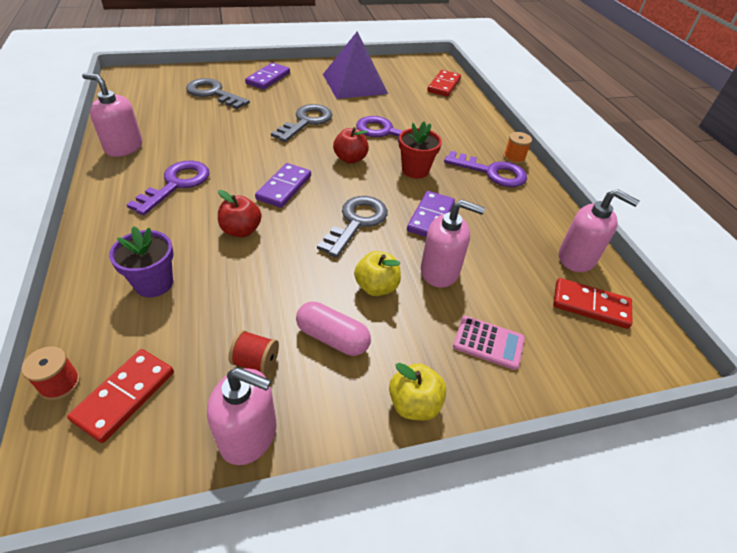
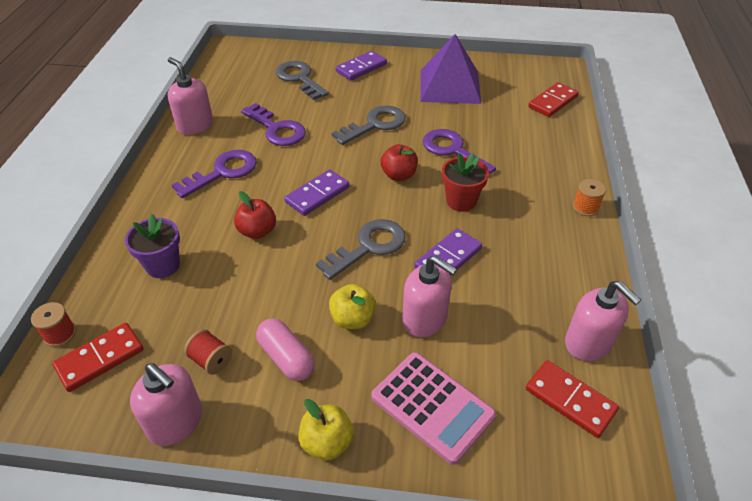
camera: 25 degrees right, 0 degrees up
purple key [444,151,527,187] -> purple key moved to [241,103,306,146]
pink calculator [453,316,525,370] -> pink calculator [371,352,496,465], size x1.60

